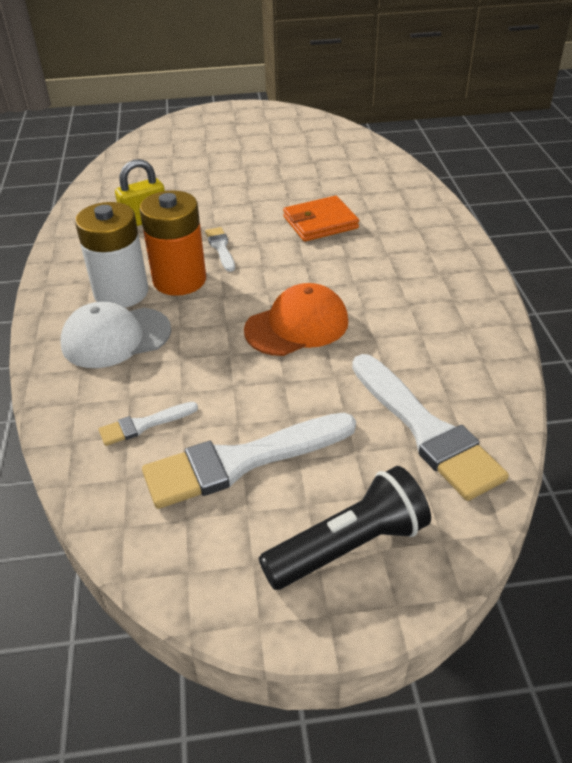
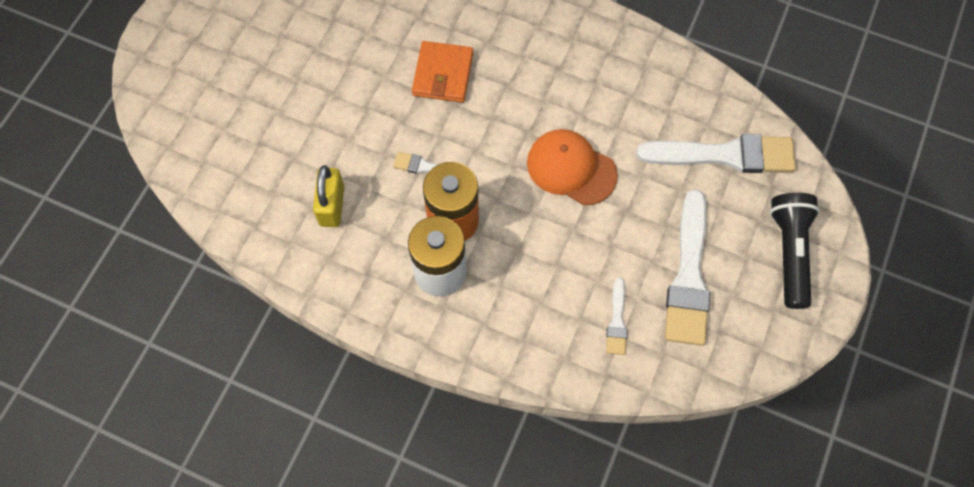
camera: 60 degrees left, 25 degrees up
white cap [61,302,171,368] -> none
orange cap [244,283,348,356] -> orange cap turned 60 degrees counterclockwise [527,129,618,205]

